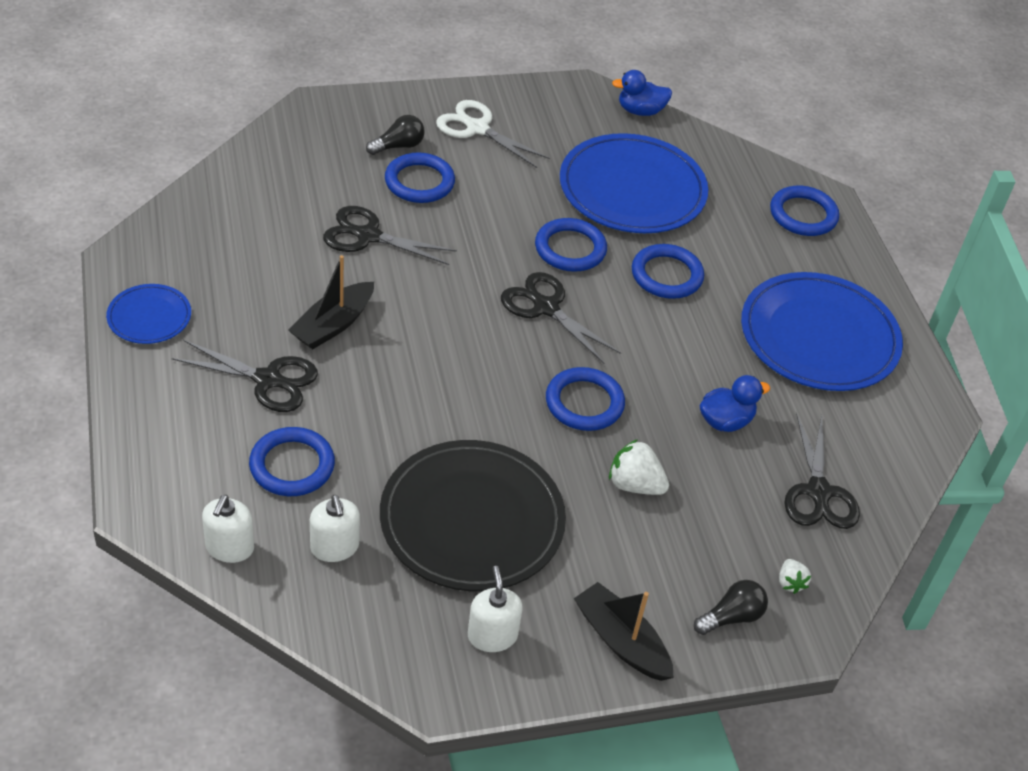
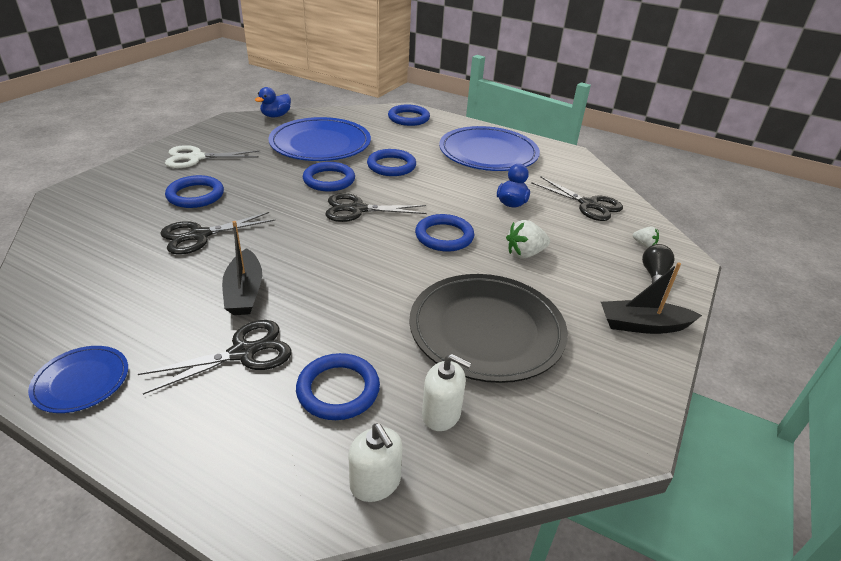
camera: 45 degrees left, 10 degrees down
black light bulb [366,115,425,155] -> none
white soap dispenser [468,566,523,652] -> none

